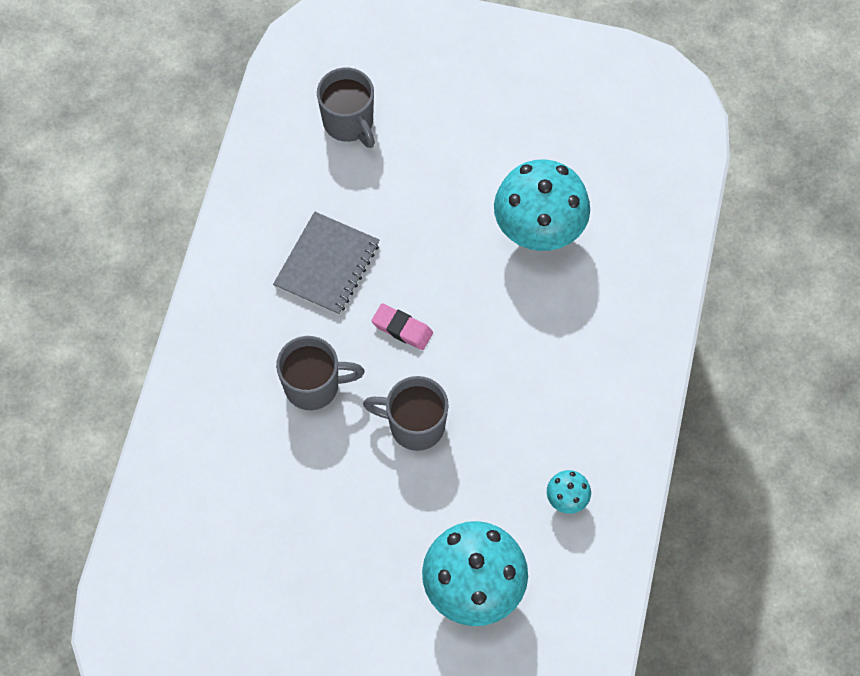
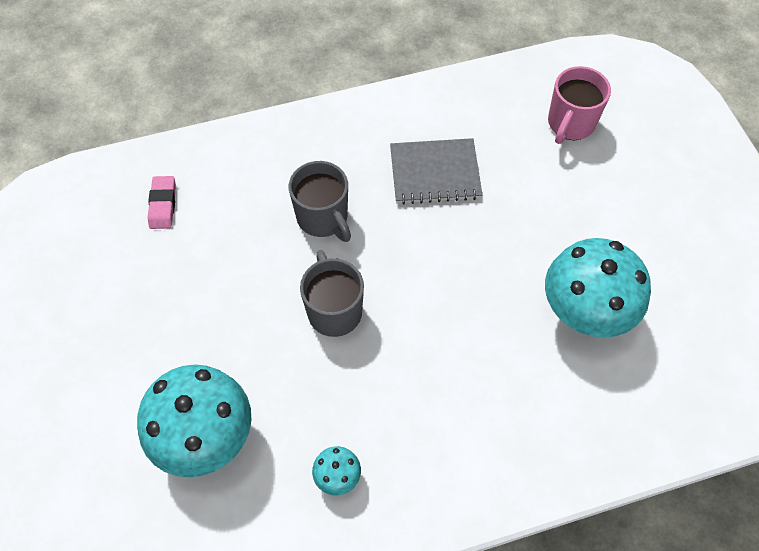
camera: 60 degrees right, 5 degrees down
grey mug [317,68,375,148] -> pink mug [548,66,611,144]
pink eraser [371,303,433,350] -> pink eraser moved to [148,176,176,229]

